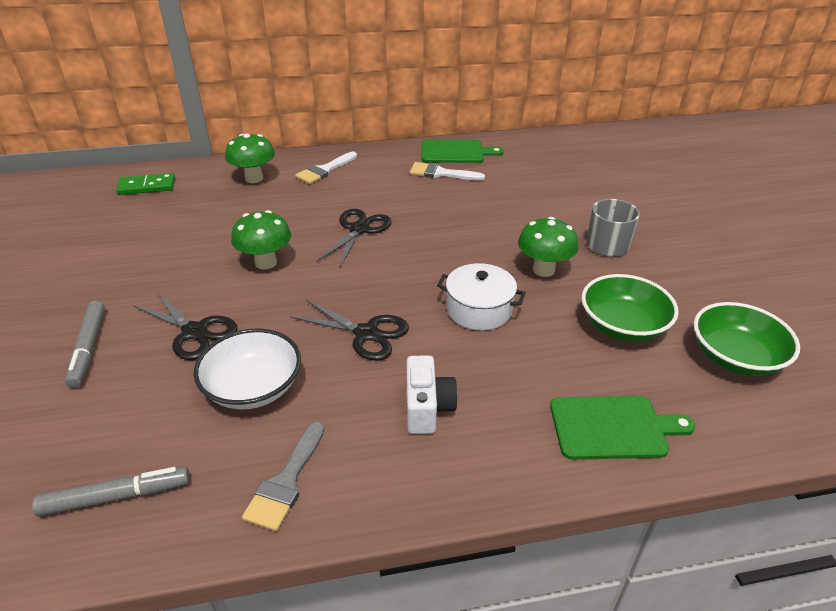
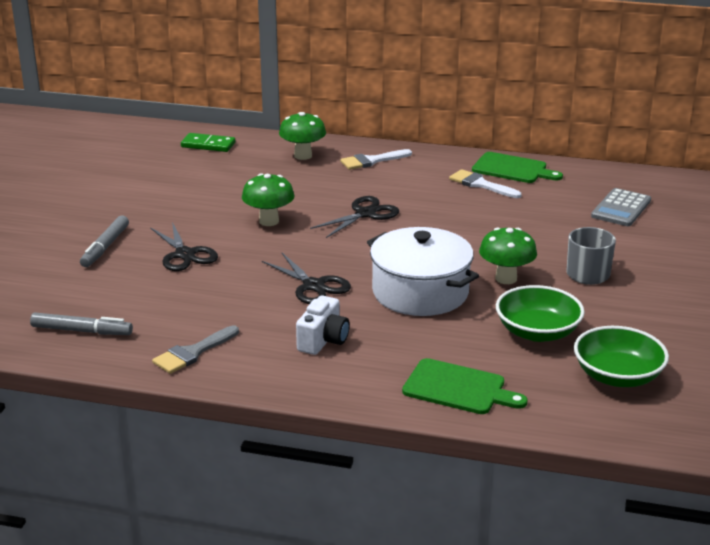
camera: 25 degrees right, 10 degrees down
white bowl [194,329,301,409] -> none
white pot [437,263,526,330] -> white pot [367,227,479,316], size x1.58
none -> grey calculator [591,188,651,226]

